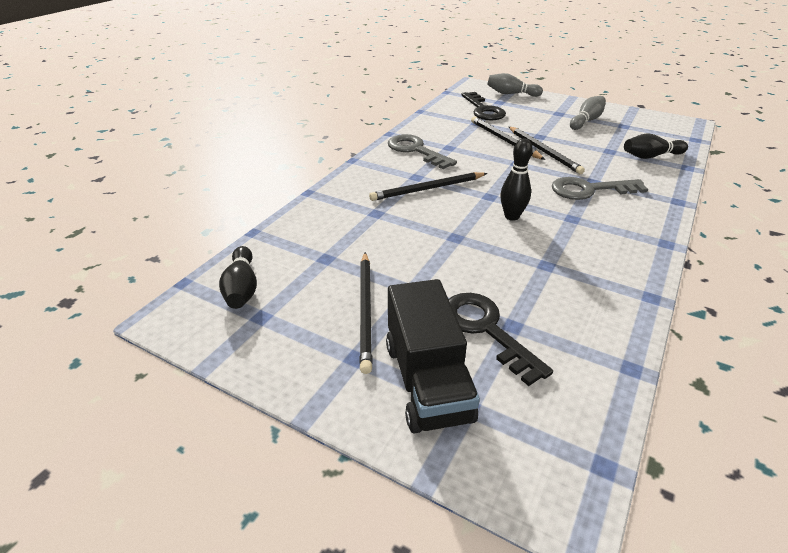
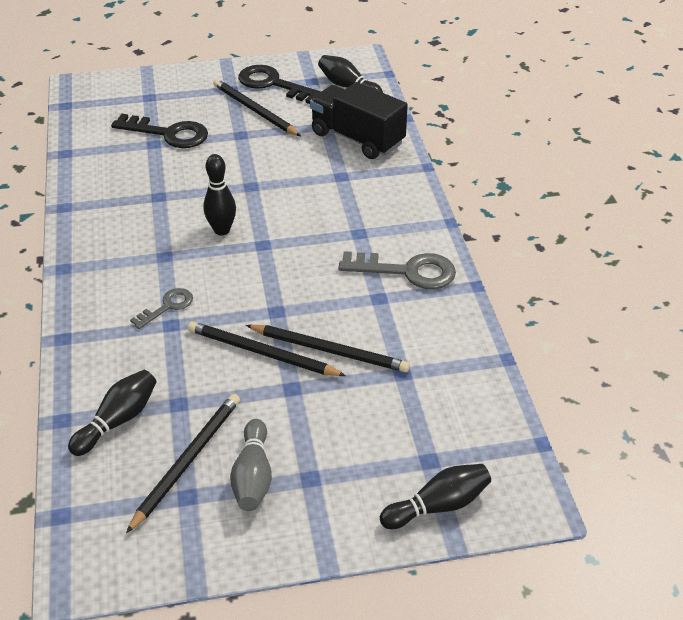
camera: 140 degrees right, 5 degrees up
black pencil [369,172,487,201] -> black pencil moved to [126,394,240,533]
black truck [386,279,480,434] -> black truck moved to [310,82,408,159]
black key [461,92,506,120] -> black key moved to [238,65,321,104]
grey bowling pin [487,73,543,97] -> black bowling pin [380,464,491,529]
grey key [552,177,648,200] -> grey key [130,288,193,329], size x0.57

